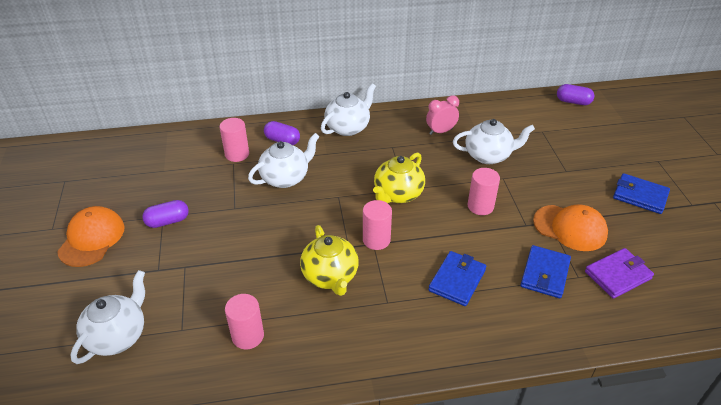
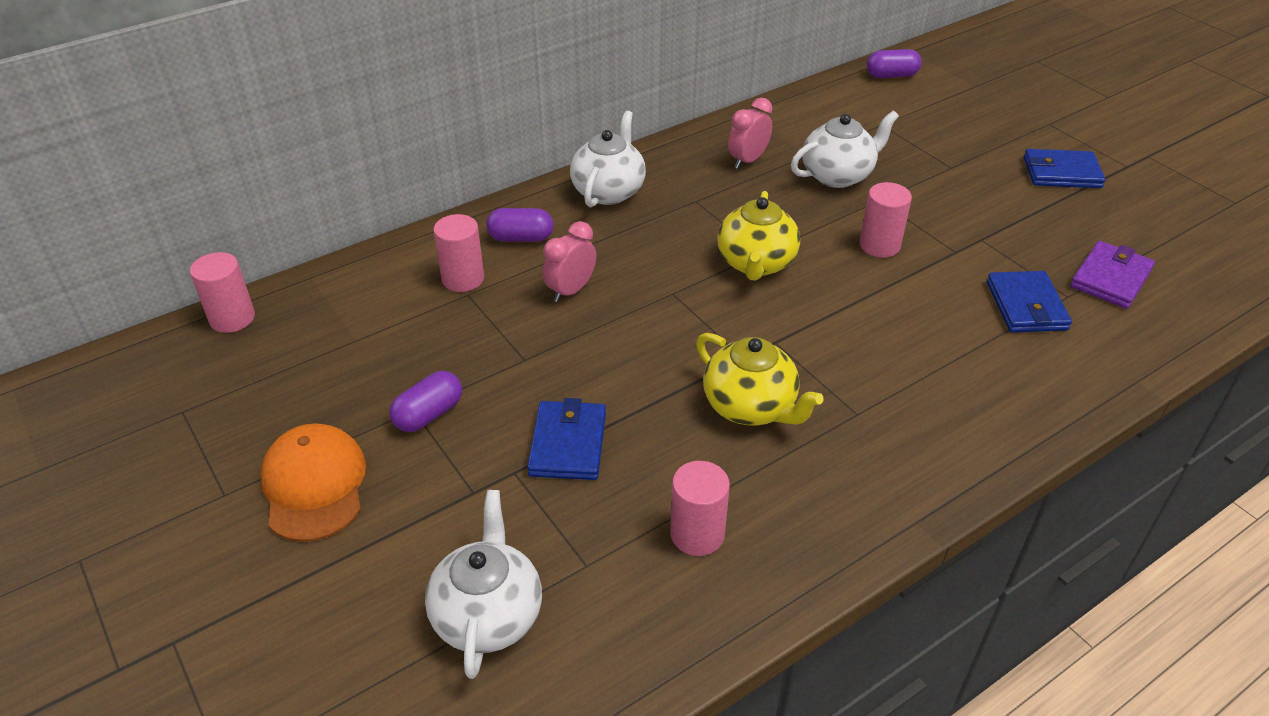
camera: 25 degrees left, 0 degrees up
white teapot [248,133,319,188] -> pink clock [542,221,596,302]
pink cylinder [363,200,392,250] -> pink cylinder moved to [190,252,255,333]
blue wallet [428,251,486,306] -> blue wallet moved to [527,398,606,480]
orange cap [533,204,608,251] -> none

